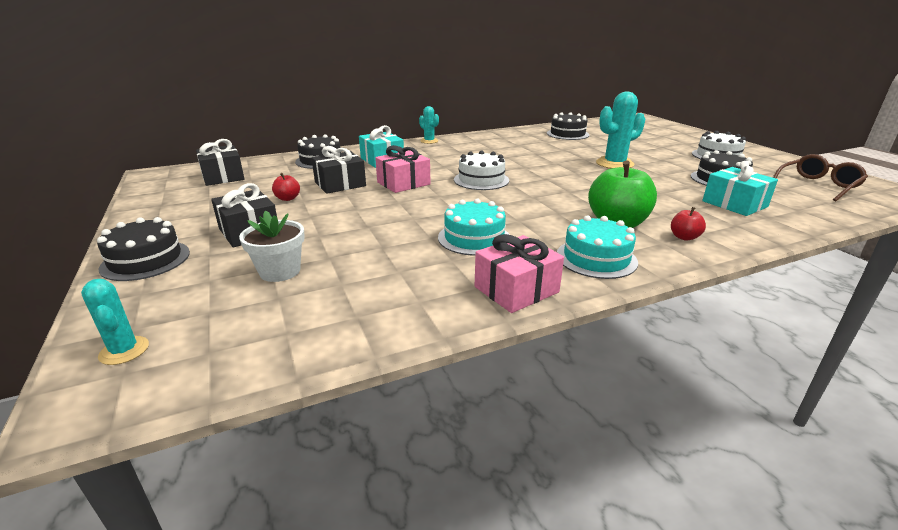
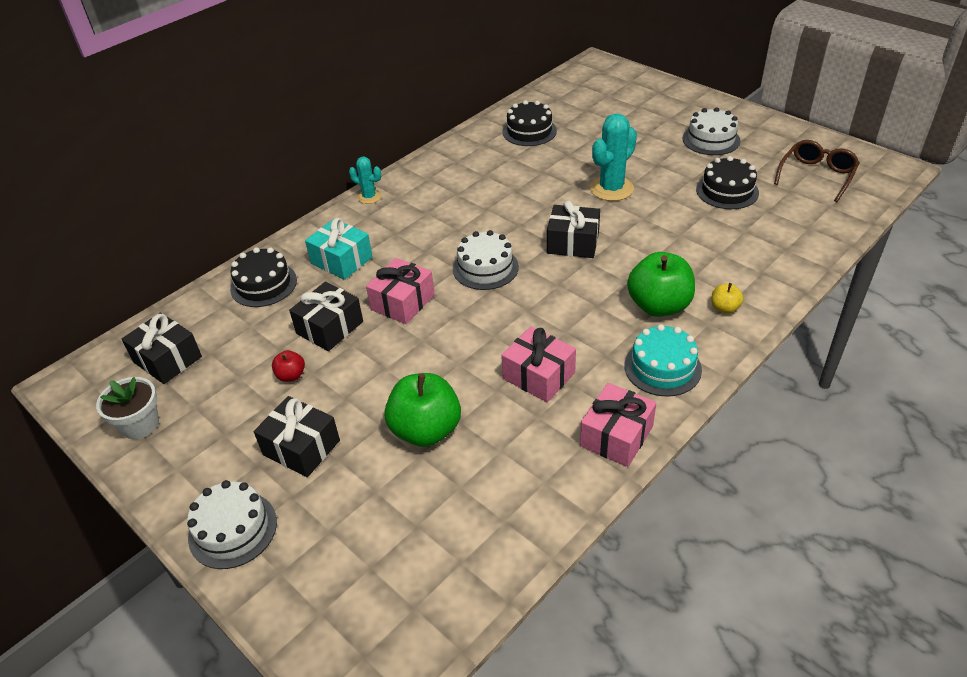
camera: 20 degrees left, 15 degrees up
turquoise cactus [81,279,149,365] -> none
black cake [97,217,190,281] -> white cake [187,480,277,569]
white flower pot [239,211,305,282] -> white flower pot moved to [96,377,159,439]
turquoise cake [438,199,509,256] -> pink gift [501,326,576,402]
red apple [671,207,706,241] -> yellow apple [712,283,744,314]
turquoise gift [702,161,778,216] -> none
none -> green apple [384,373,461,447]
none -> black gift [547,201,600,258]

